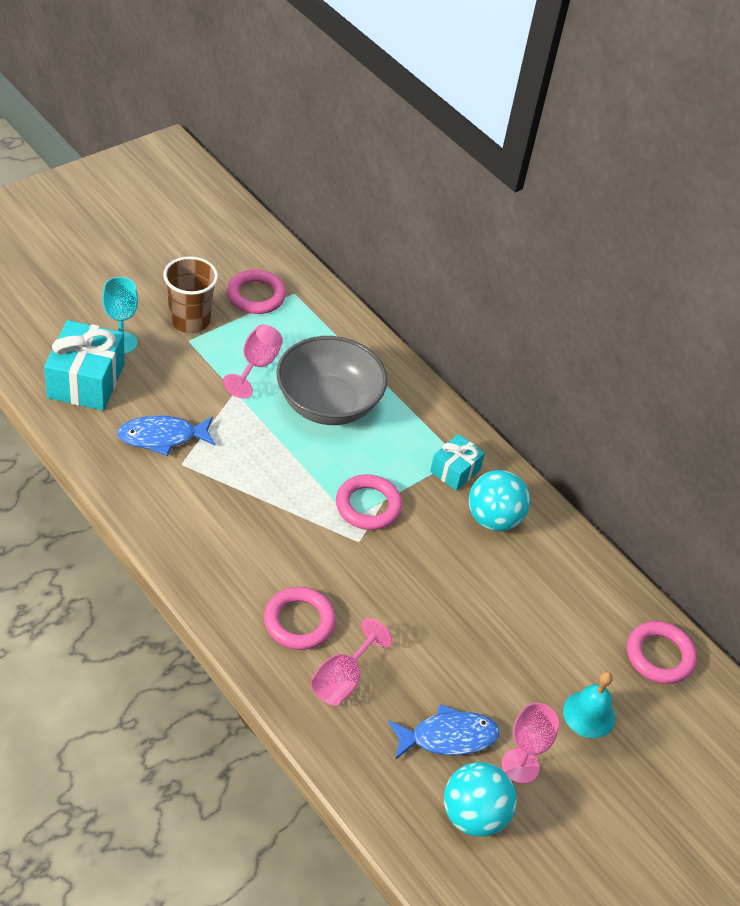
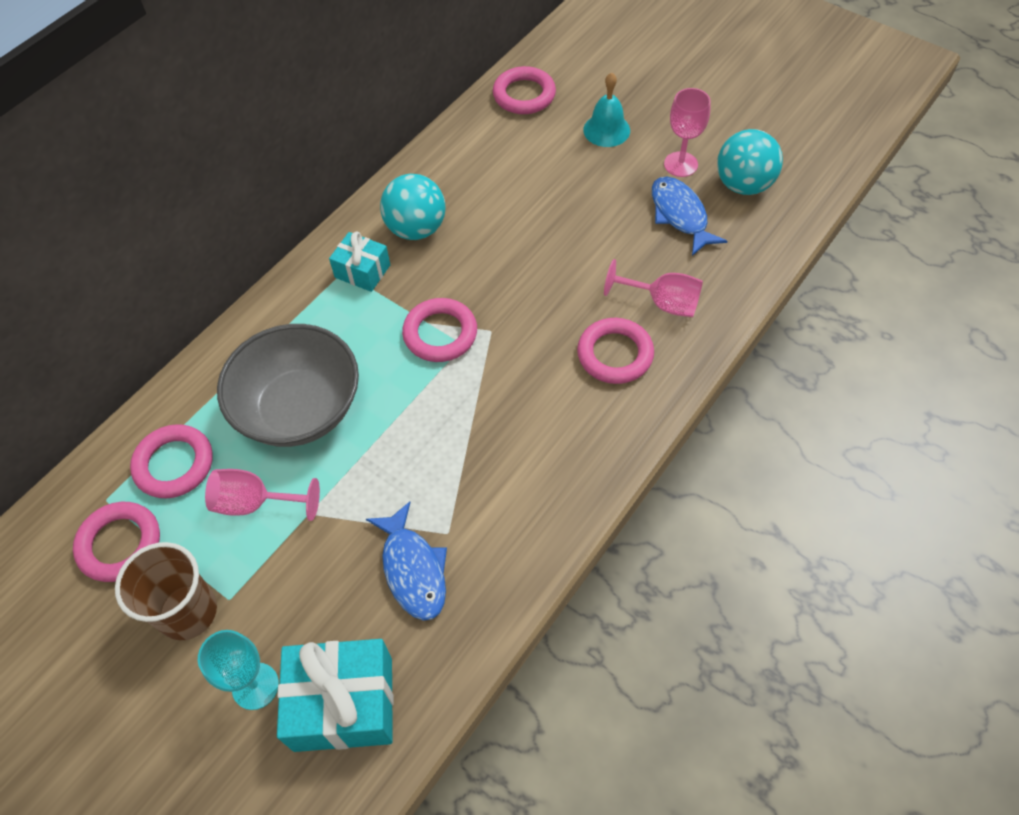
camera: 95 degrees left, 10 degrees up
none -> pink ring [130,424,213,498]

